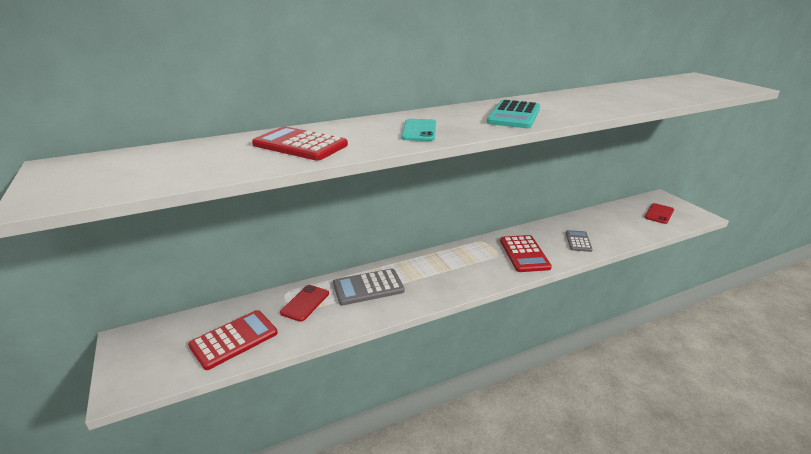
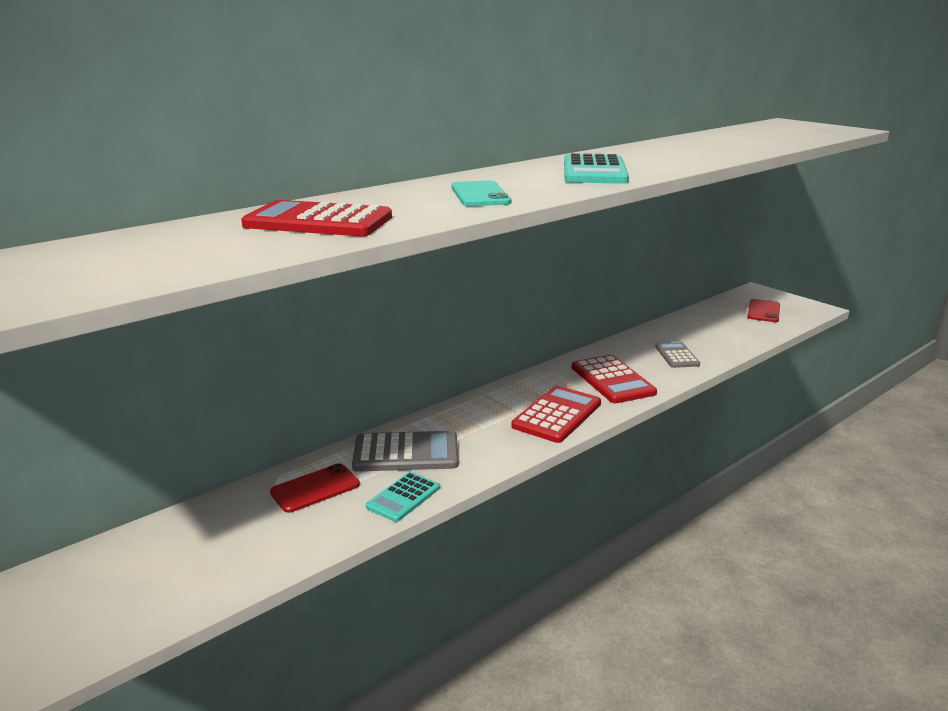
camera: 15 degrees left, 5 degrees down
red calculator [188,310,278,370] -> red calculator moved to [511,385,601,443]
red phone [280,285,329,322] -> red phone turned 45 degrees clockwise [270,463,360,513]
grey calculator [333,269,405,305] -> grey calculator turned 150 degrees counterclockwise [352,431,458,472]
none -> turquoise calculator [366,472,440,522]

